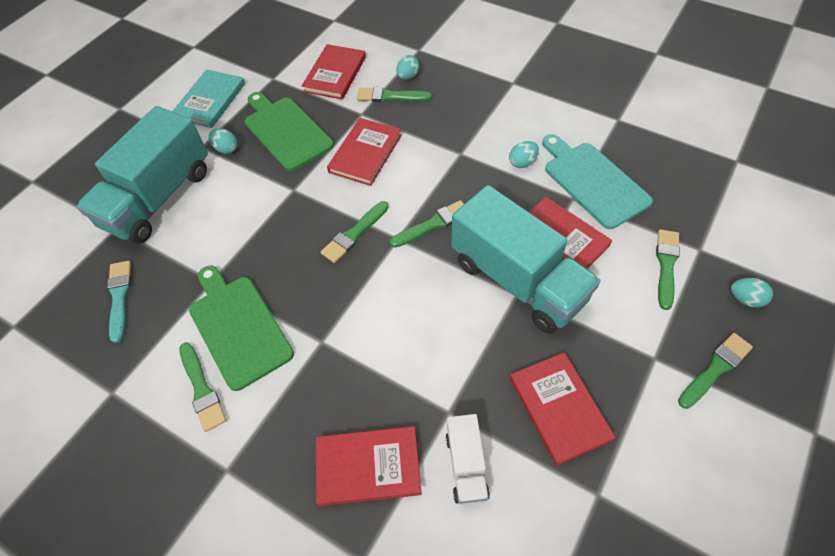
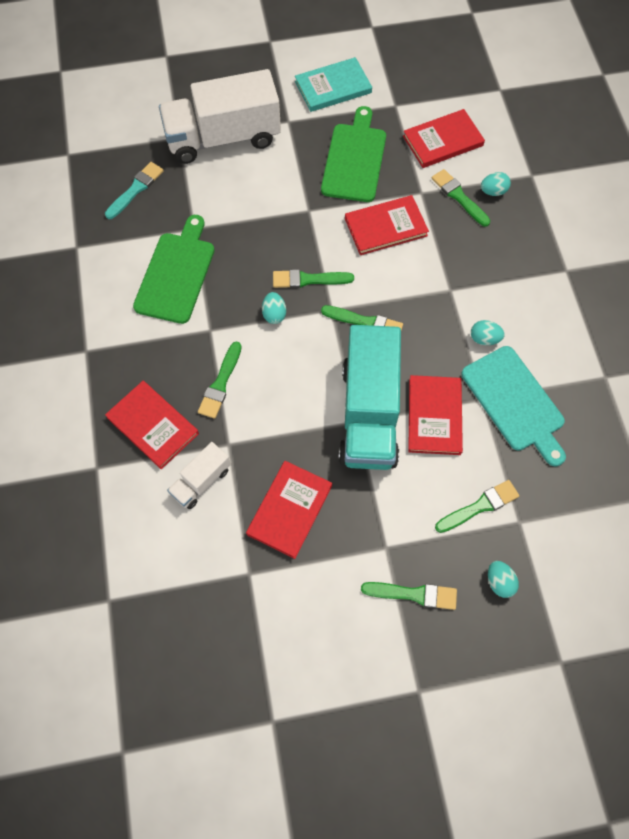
camera: 45 degrees right, 10 degrees up
turquoise truck [77,106,208,244] -> white truck [159,69,281,164]
green brush [179,342,226,432] -> green brush moved to [198,341,242,419]
turquoise egg [209,128,237,154] -> turquoise egg moved to [262,292,286,324]
turquoise cutting board [542,134,653,229] -> turquoise cutting board turned 135 degrees clockwise [461,346,566,467]

